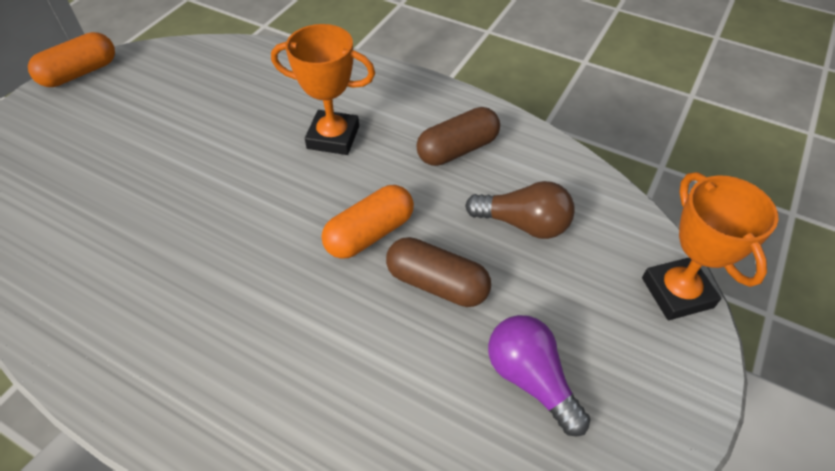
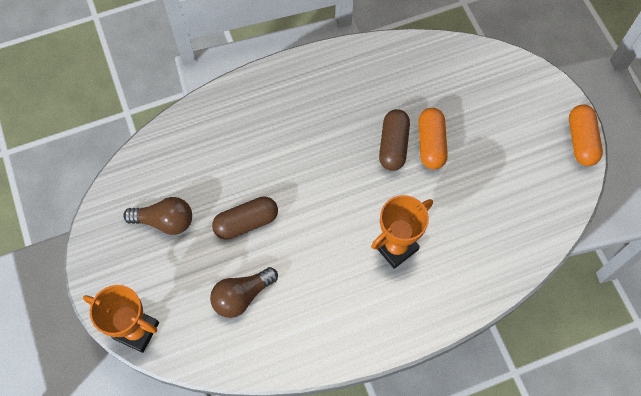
camera: 130 degrees right, 15 degrees up
orange capsule [321,185,414,259] -> orange capsule moved to [418,108,448,169]
brown capsule [416,107,500,166] -> brown capsule moved to [379,109,410,171]
purple light bulb [488,315,590,436] -> brown light bulb [123,197,192,235]

